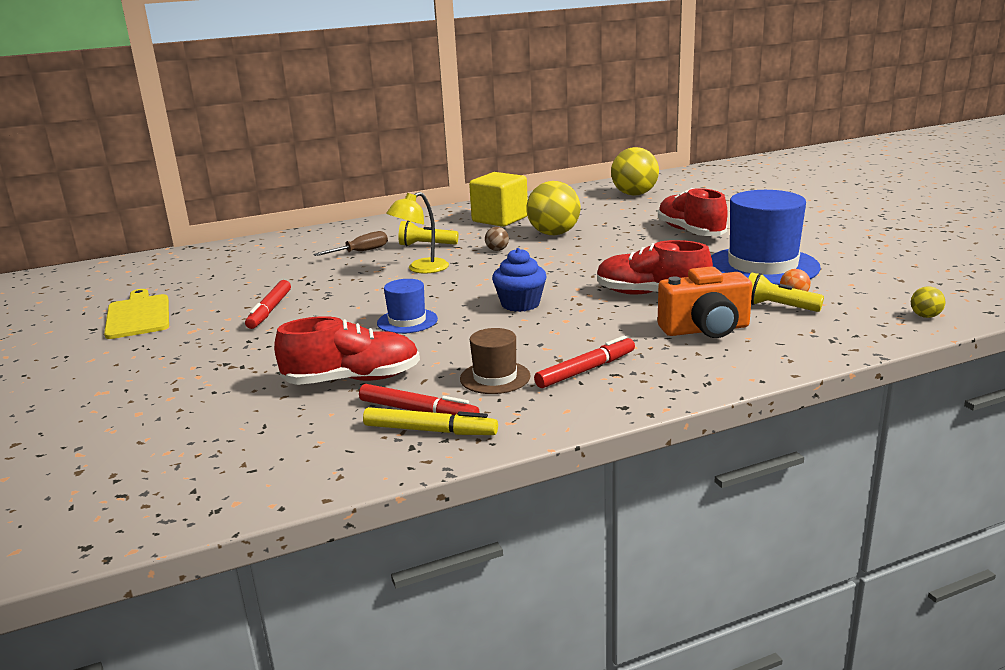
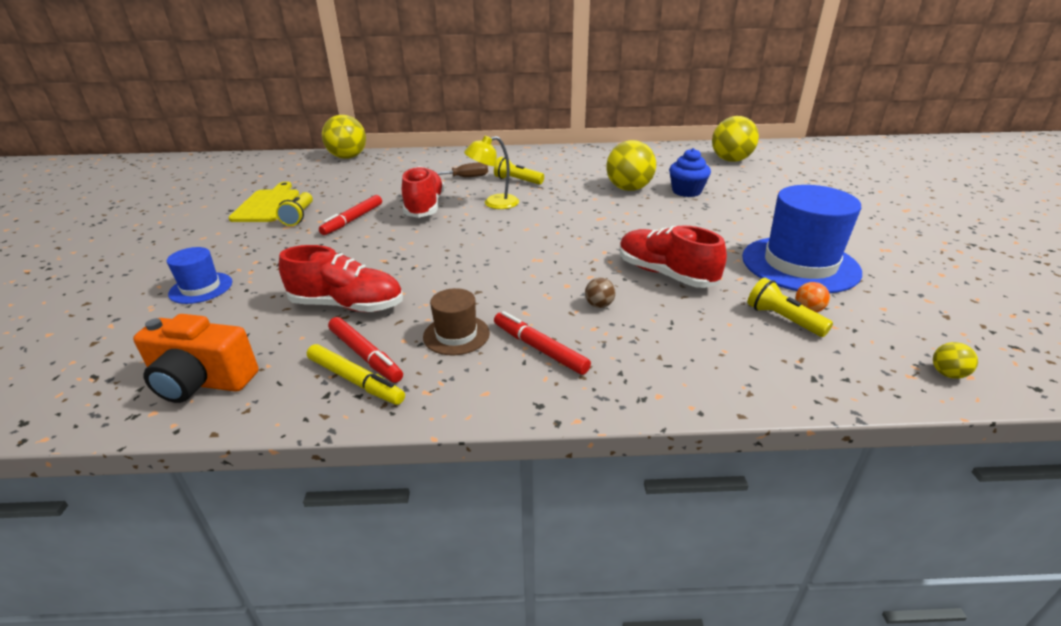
camera: 20 degrees right, 10 degrees up
blue hat [377,279,438,334] -> blue hat moved to [167,247,232,304]
yellow cube [469,172,528,227] -> none
brown ball [485,227,509,251] -> brown ball moved to [585,278,615,308]
blue cupcake [492,248,547,312] -> blue cupcake moved to [669,148,711,197]
red marker [534,336,635,388] -> red marker turned 120 degrees counterclockwise [494,311,591,375]
red shoe [658,188,728,236] -> red shoe moved to [402,166,445,218]
orange camera [658,266,752,338] -> orange camera moved to [133,314,259,403]
none -> yellow flashlight [276,192,313,226]
none -> yellow ball [322,115,366,159]

